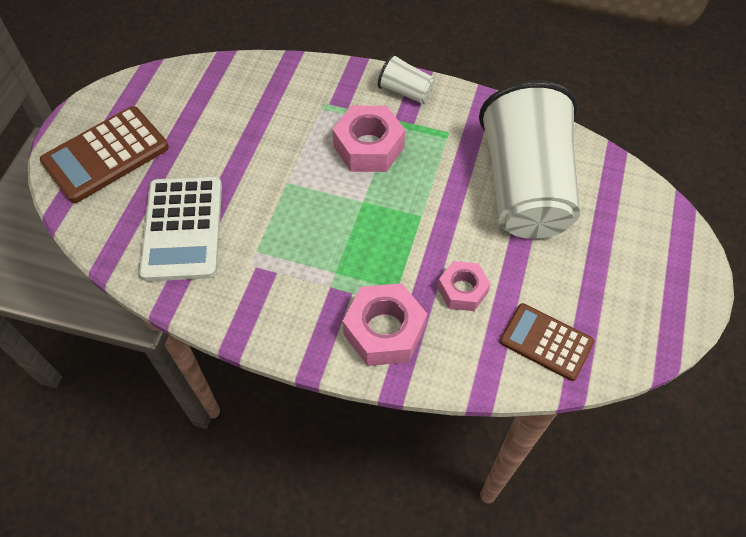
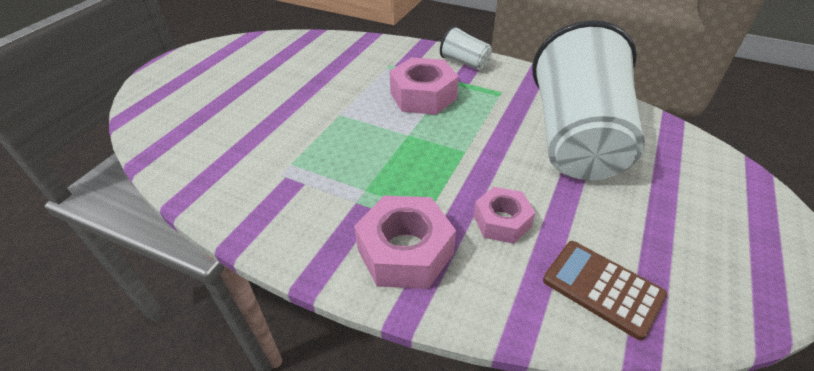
camera: 10 degrees right, 15 degrees down
brown calculator [40,106,169,203] -> none
white calculator [139,176,222,281] -> none

